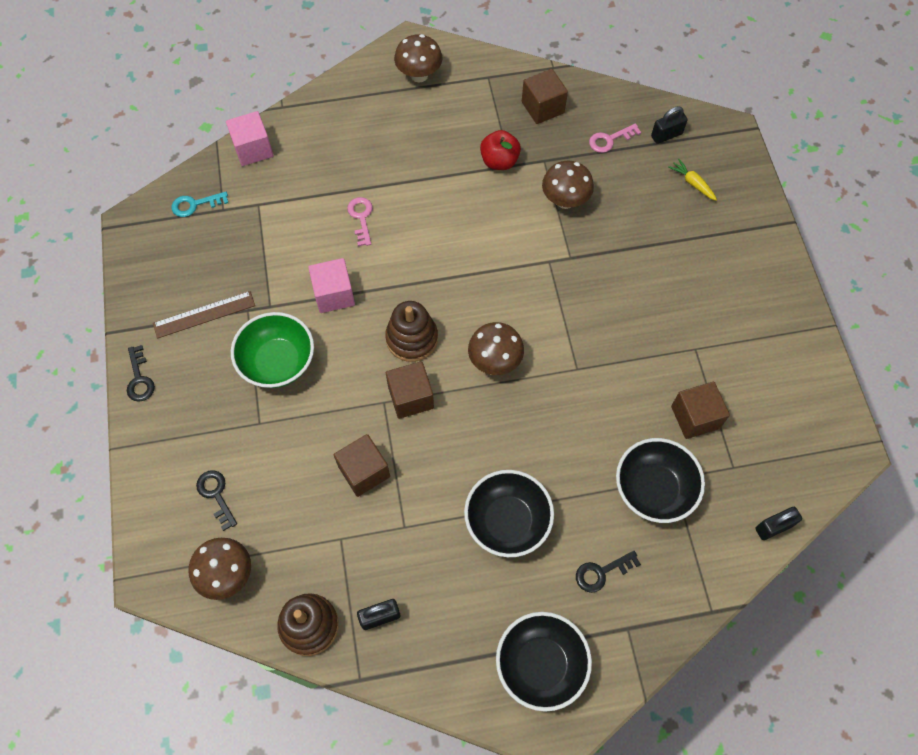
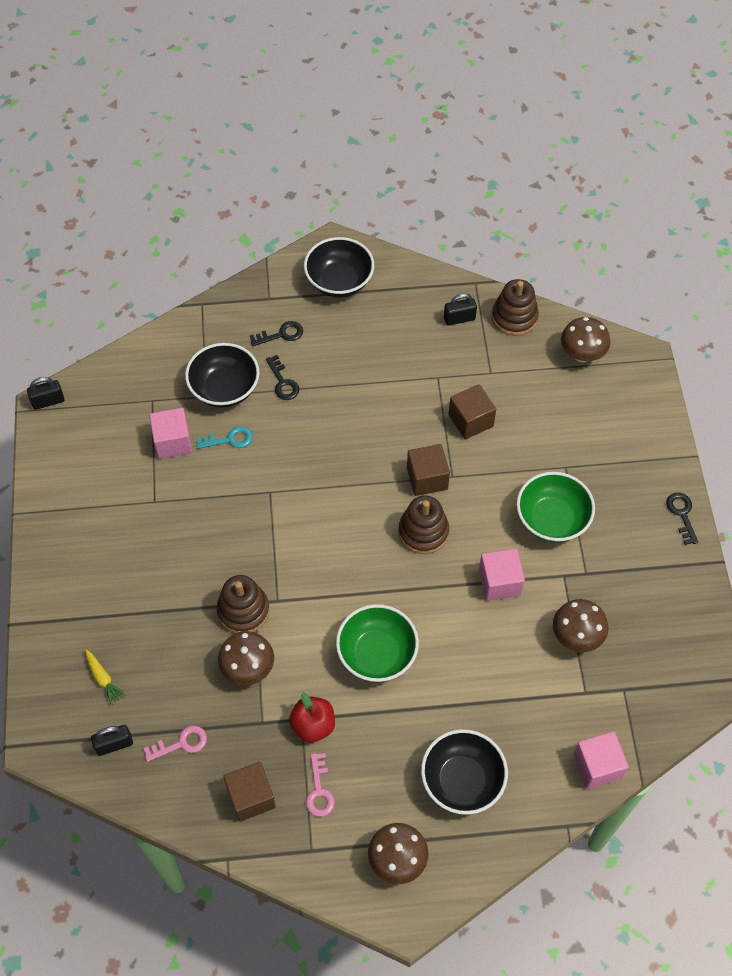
camera: 175 degrees left, 5 degrees down
brown ruler [153,291,255,339] -> none
turquoise key [171,192,228,217] -> turquoise key moved to [196,426,253,449]
black key [196,470,237,531] -> black key moved to [266,355,299,400]
pink key [347,197,373,246] -> pink key moved to [306,753,335,817]
black bowl [464,470,554,557] -> black bowl moved to [421,729,508,815]
brown mushroom [468,322,524,375] -> brown mushroom moved to [553,599,608,652]
brown cube [671,382,730,439] -> pink cube [149,408,192,459]
black padlock [755,507,802,540] -> black padlock moved to [27,377,64,410]
none -> brown stacking toy [217,575,270,633]
none -> green bowl [336,604,419,682]

